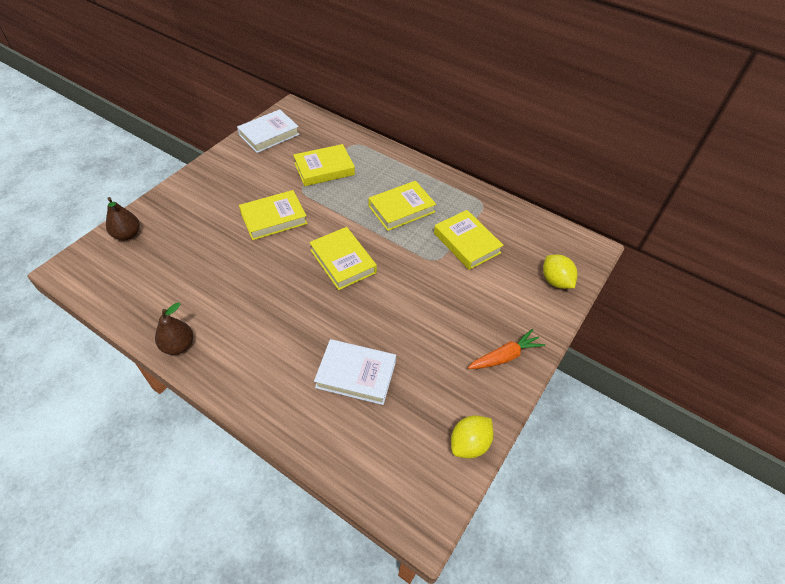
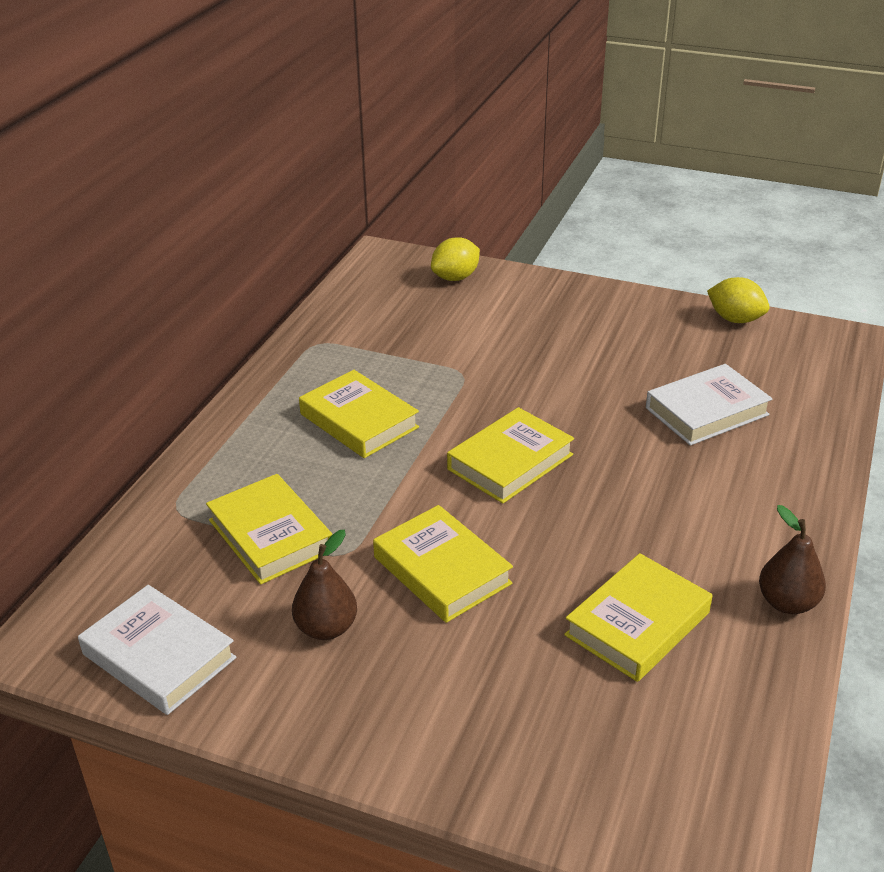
camera: 100 degrees left, 15 degrees down
brown pear [106,197,140,240] -> brown pear moved to [292,530,357,640]
white book [314,339,396,405] -> white book turned 60 degrees clockwise [646,364,773,446]
yellow book [434,210,504,270] -> yellow book moved to [564,553,713,682]
orange carrot [468,329,545,369] -> none

